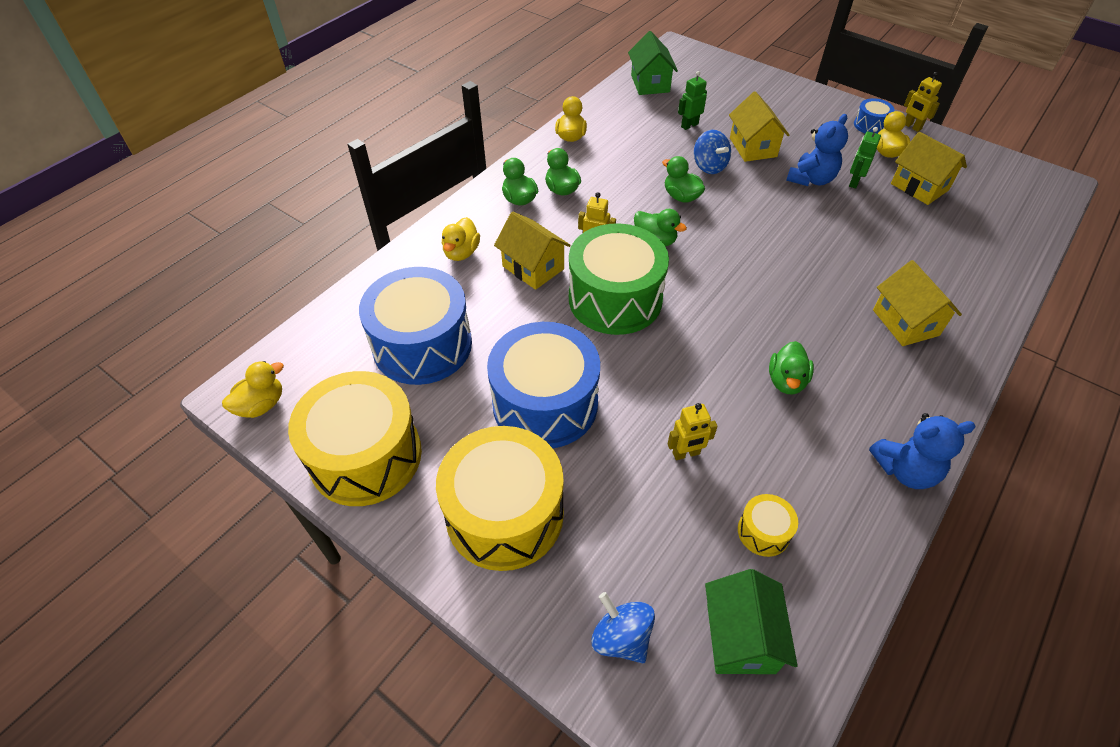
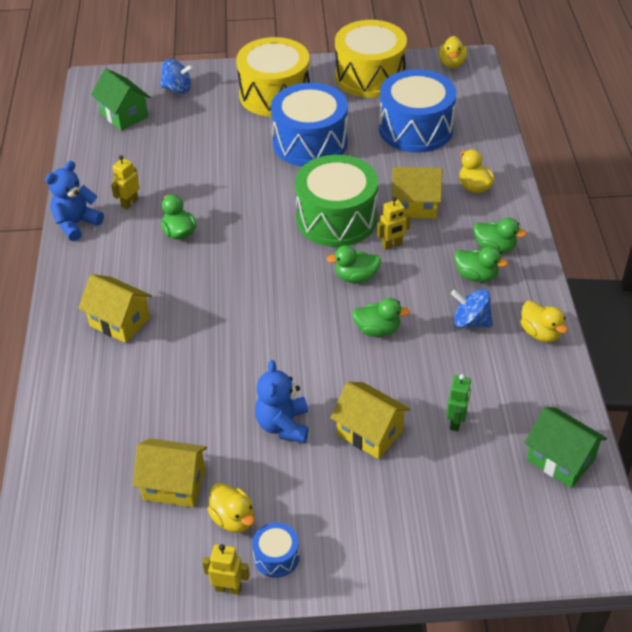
camera: 140 degrees right, 5 degrees down
yellow robot [668,403,718,460] -> yellow robot moved to [111,155,140,210]
blue spinning top [694,130,731,174] -> blue spinning top moved to [451,289,493,328]
yellow drum [738,494,798,557] -> none
green robot [849,127,881,189] -> none

